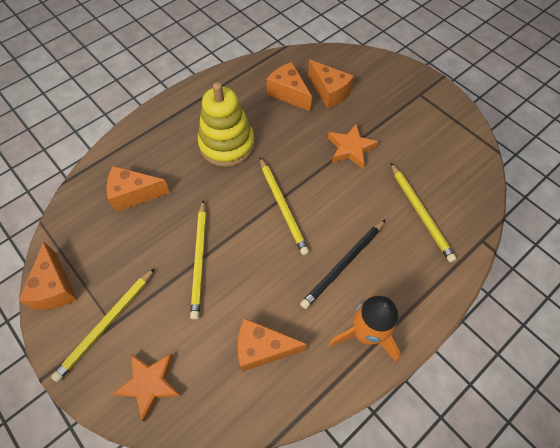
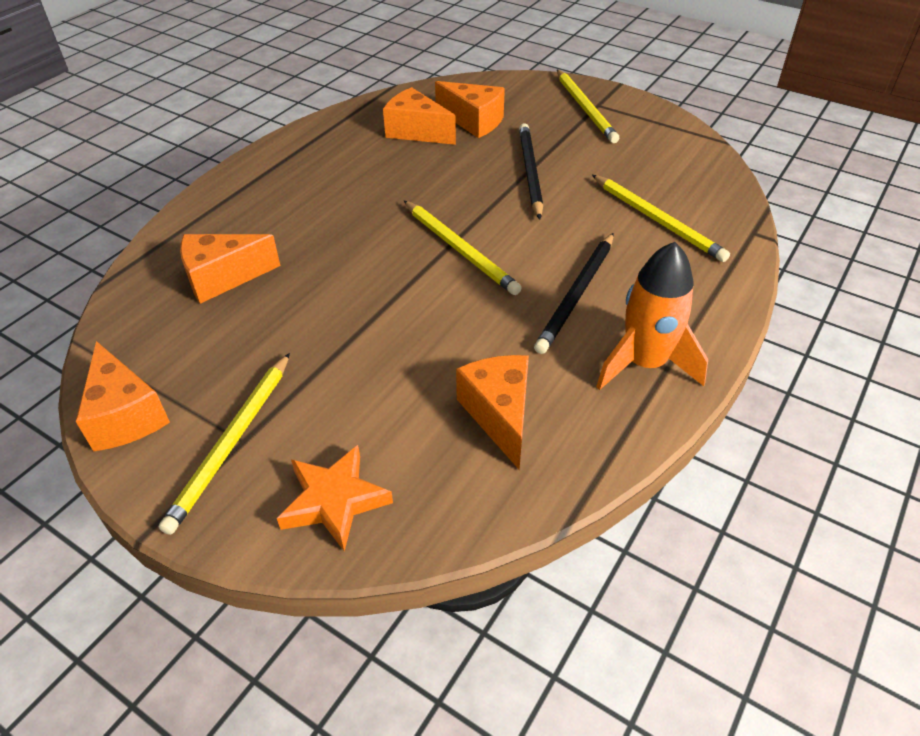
camera: 15 degrees left, 15 degrees down
yellow pencil [190,200,206,320] -> yellow pencil moved to [557,70,619,143]
yellow stacking toy [198,82,255,167] -> none
orange cheese [238,318,307,372] -> orange cheese turned 90 degrees clockwise [456,355,529,470]
orange star [328,124,378,169] -> black pencil [519,123,543,219]

